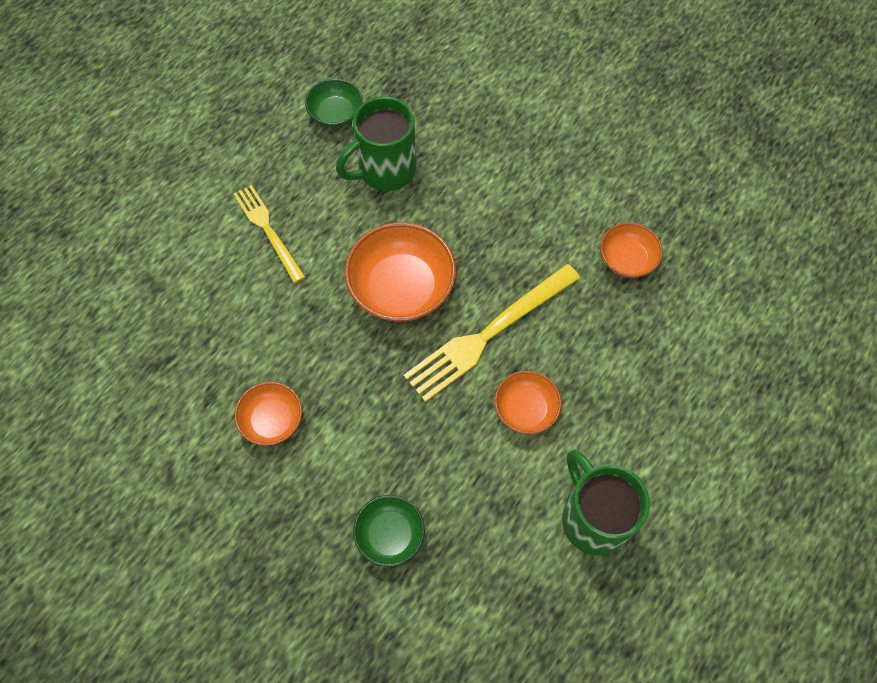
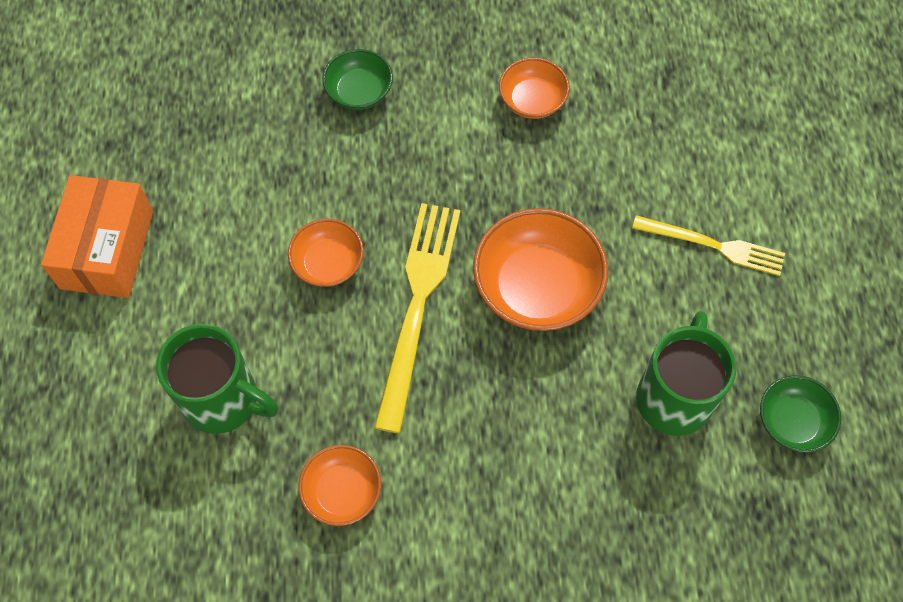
camera: 140 degrees right, 0 degrees up
green mug [562,450,650,556] -> green mug moved to [156,324,279,434]
none -> orange box [41,175,153,298]

